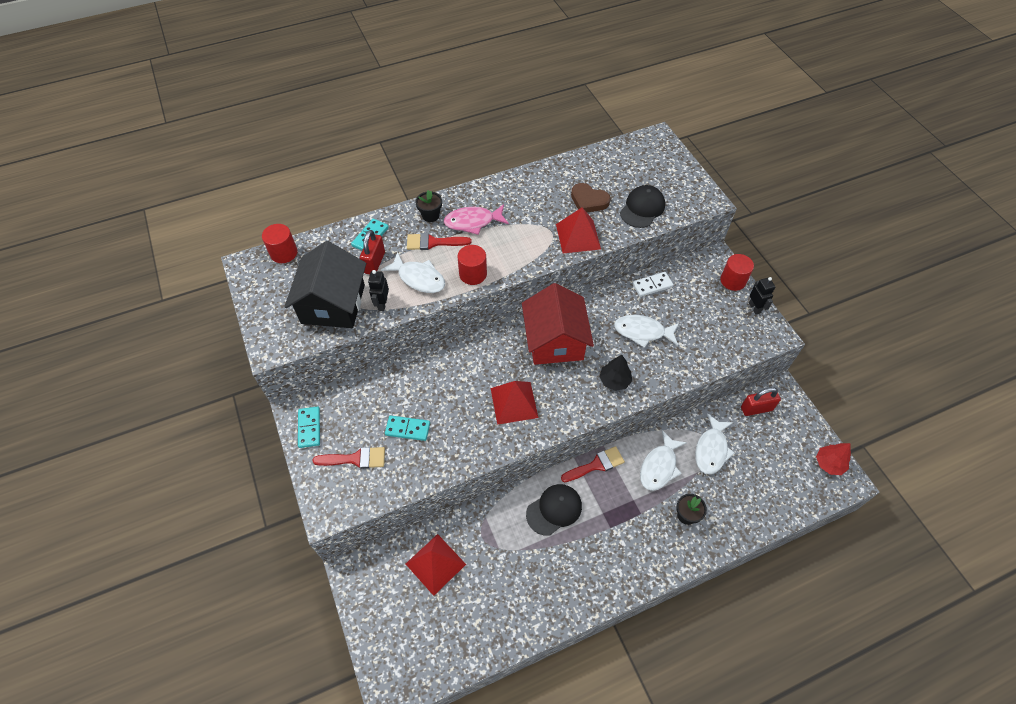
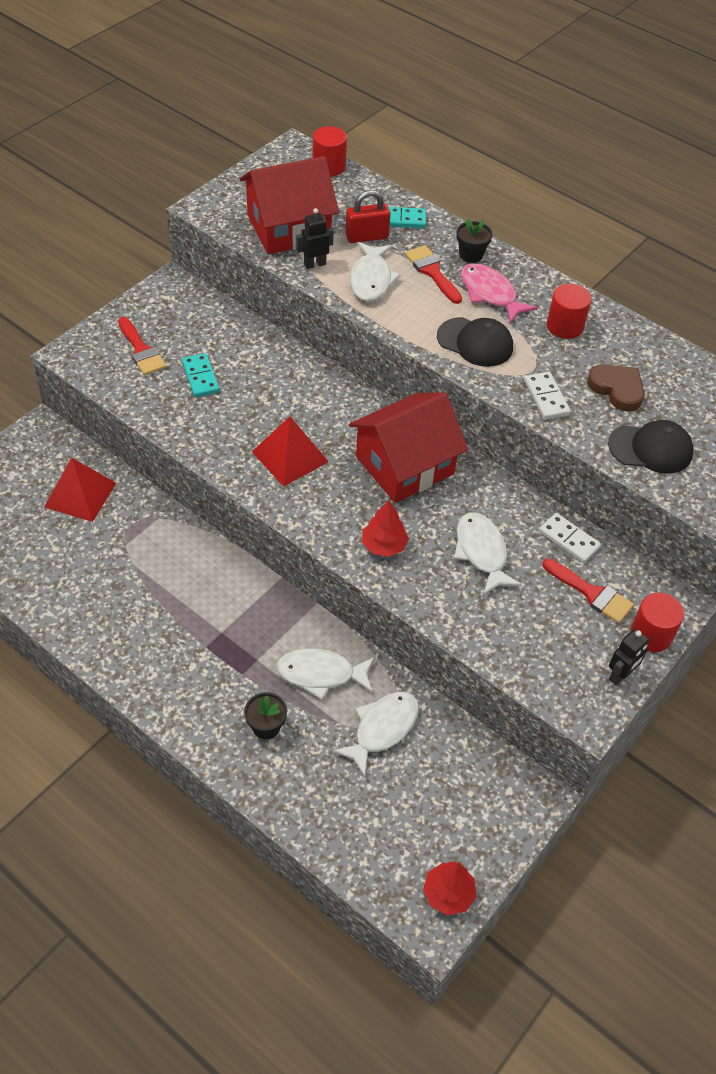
camera: 60 degrees right, 5 degrees down
black house [284,241,366,328] -> red house [239,156,339,254]
turquoise domino [298,406,320,448] -> none
red cylinder [458,245,487,285] -> red cylinder moved to [547,284,592,339]
black cap [526,484,582,536] -> black cap moved to [437,317,513,367]
red pyramid [556,207,601,253] -> white domino [524,372,571,420]
red brush [561,446,625,482] -> red brush moved to [542,559,634,623]
brown heart [571,183,611,212] -> brown heart turned 135 degrees clockwise [587,364,644,412]
black tree [599,355,632,391] -> red tree [362,500,409,557]
white fish [695,413,735,474] -> white fish turned 135 degrees clockwise [332,692,419,777]
red padlock [741,387,781,416] -> none

